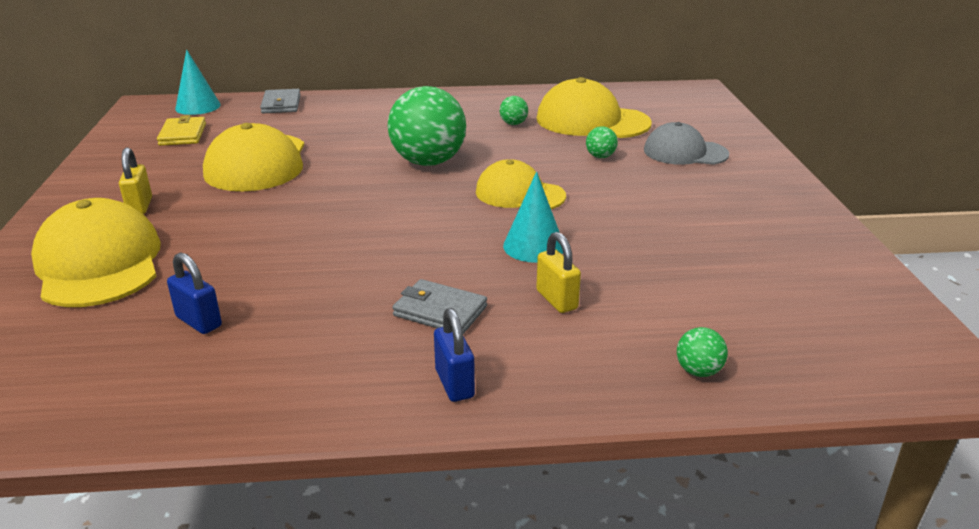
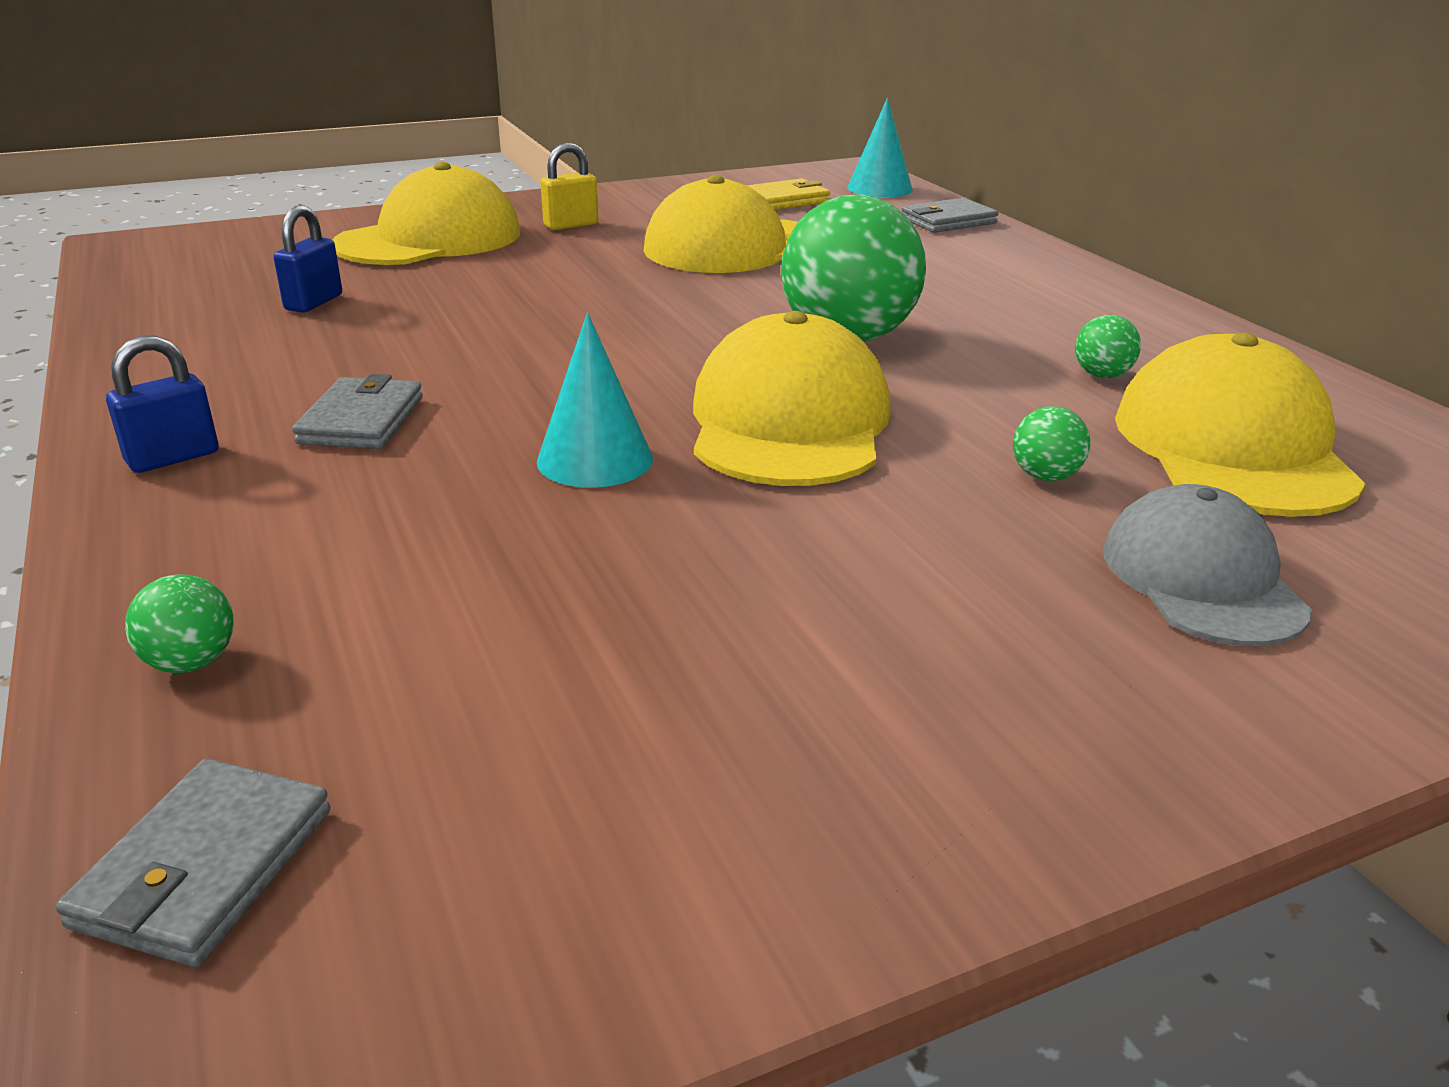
camera: 70 degrees right, 0 degrees up
yellow cap [476,159,566,209] -> yellow cap [693,311,891,486], size x1.50
yellow padlock [536,232,581,313] -> none
none -> grey wallet [55,759,330,967]

